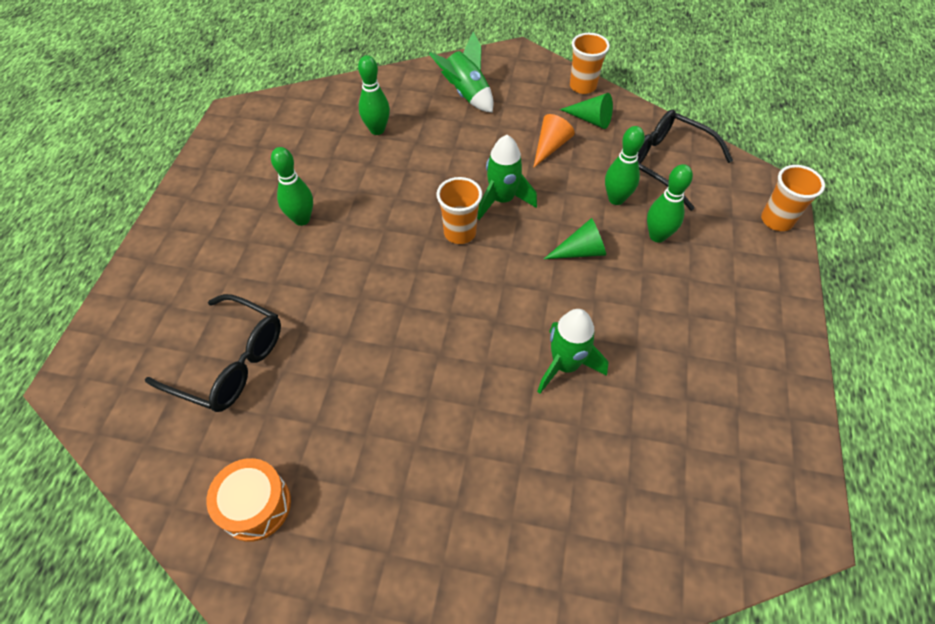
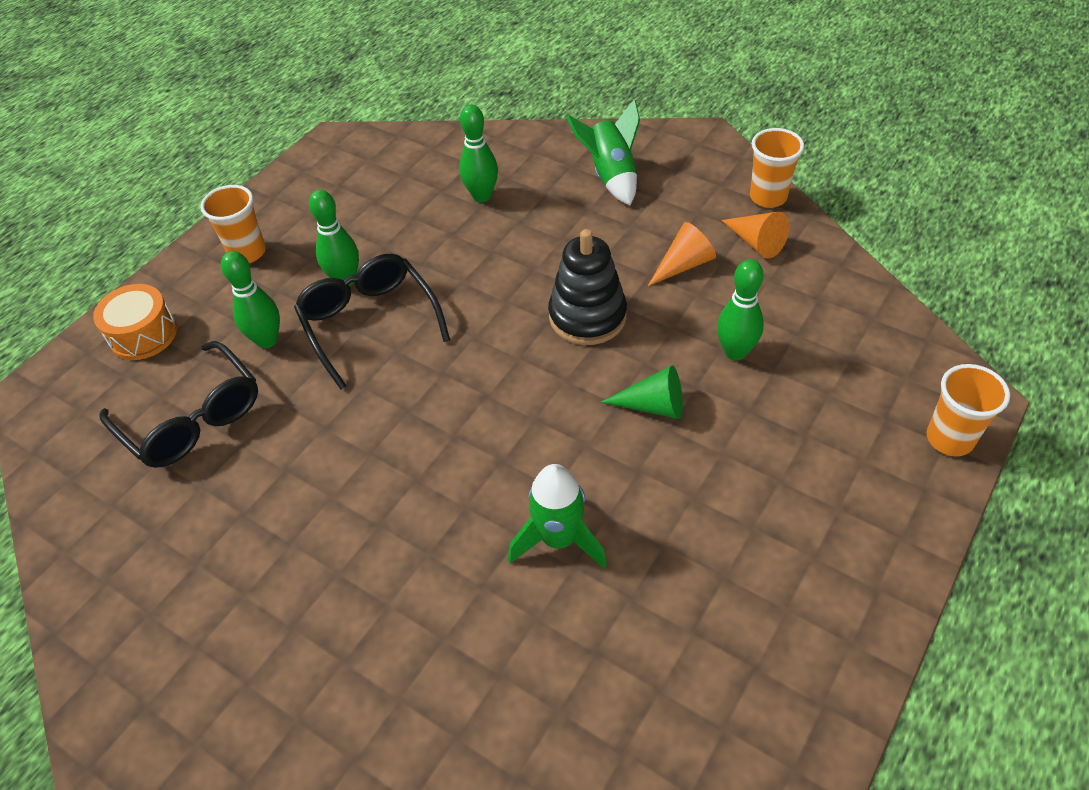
camera: 25 degrees right, 5 degrees down
orange drum [206,458,291,542] -> orange drum moved to [93,284,177,360]
orange cup [436,177,482,244] -> orange cup moved to [201,185,266,263]
green rocket [477,135,537,220] -> black stacking toy [548,229,627,345]
green cone [560,93,613,129] -> orange cone [721,212,789,259]
black glasses [638,109,733,211] -> black glasses moved to [294,254,450,390]
green bowling pin [647,164,693,243] -> green bowling pin moved to [221,251,280,348]

